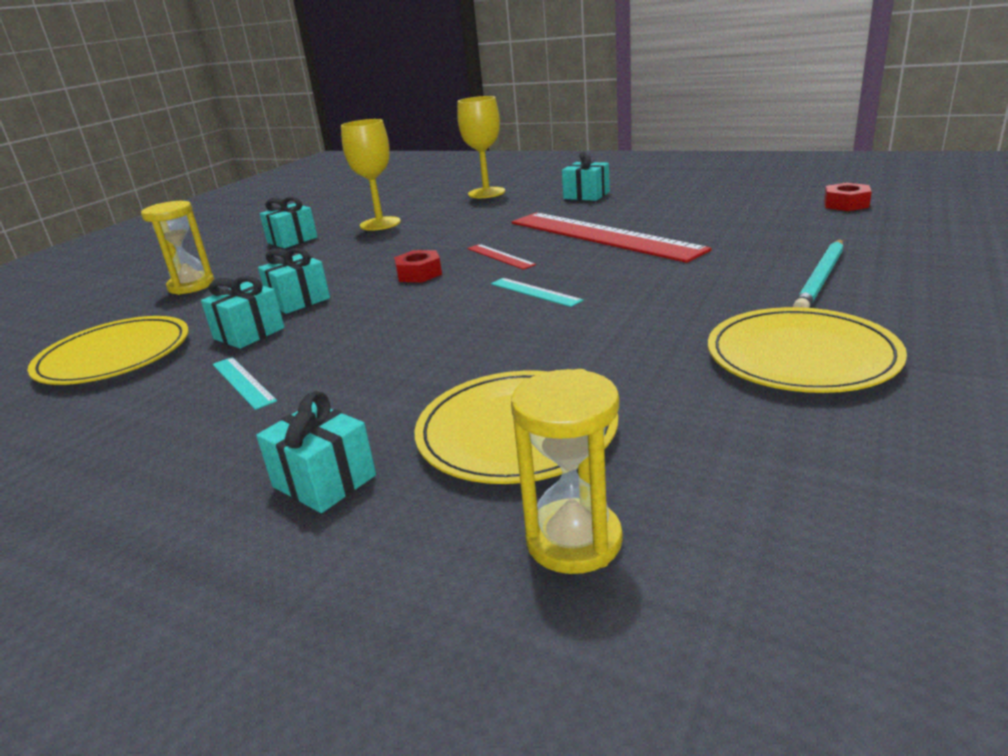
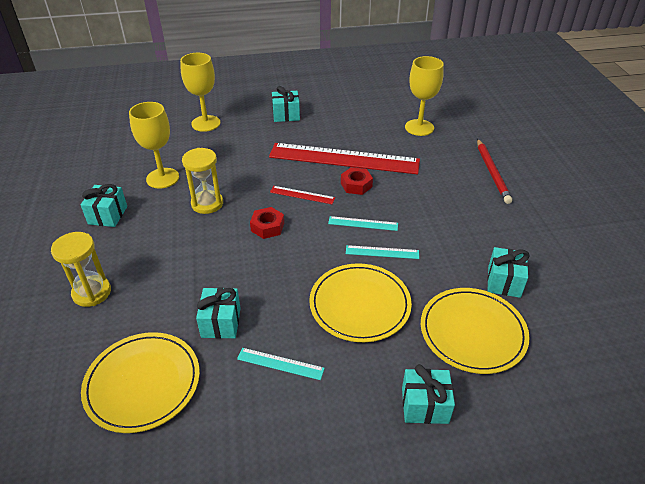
camera: 40 degrees left, 15 degrees up
turquoise gift [258,248,330,314] -> turquoise gift moved to [487,247,530,298]
yellow hourglass [511,369,623,574] -> yellow hourglass moved to [182,148,223,214]
yellow plate [708,307,907,393] -> yellow plate moved to [309,263,412,342]
turquoise pencil [793,240,843,308] -> red pencil [477,139,512,204]
red nut [824,183,872,211] -> red nut moved to [341,167,373,195]
none -> turquoise ruler [346,245,419,259]
none -> yellow goblet [405,56,444,136]

